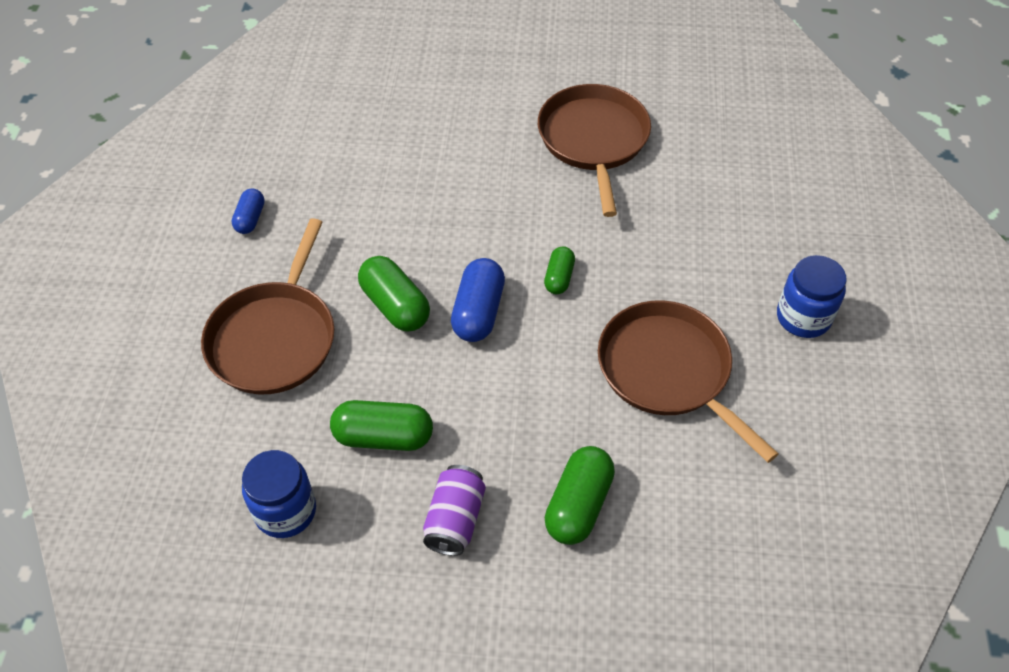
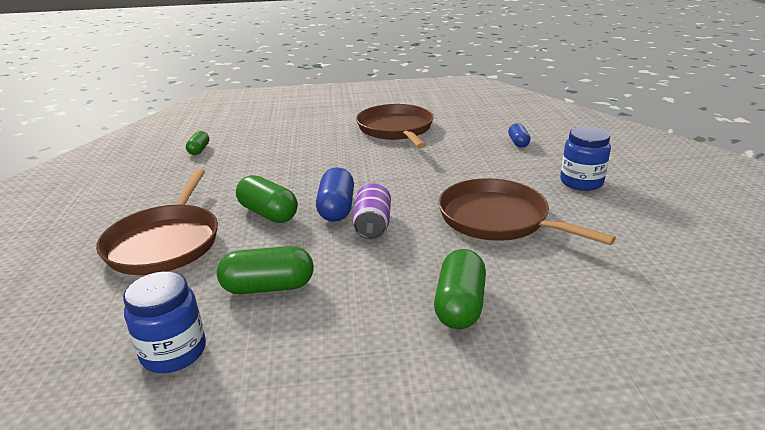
camera: 10 degrees left, 25 degrees down
blue capsule [232,189,264,234] -> blue capsule moved to [508,123,531,148]
purple can [423,465,486,556] -> purple can moved to [352,184,391,239]
green capsule [544,246,575,294] -> green capsule moved to [186,131,209,155]

